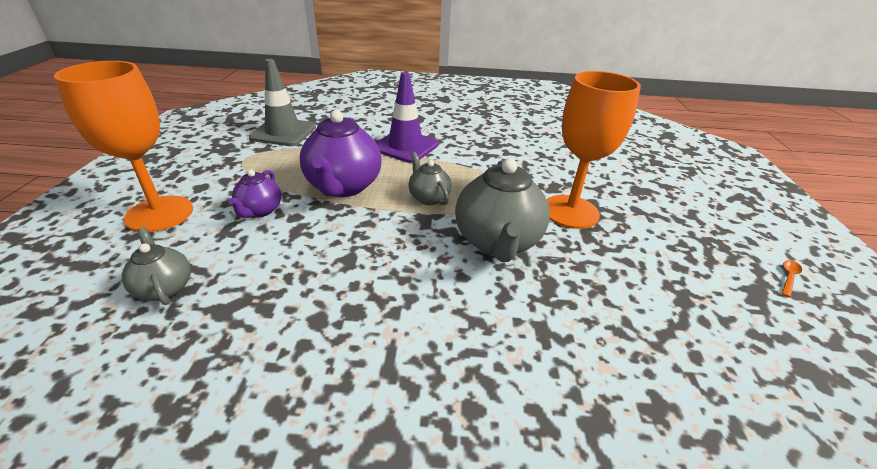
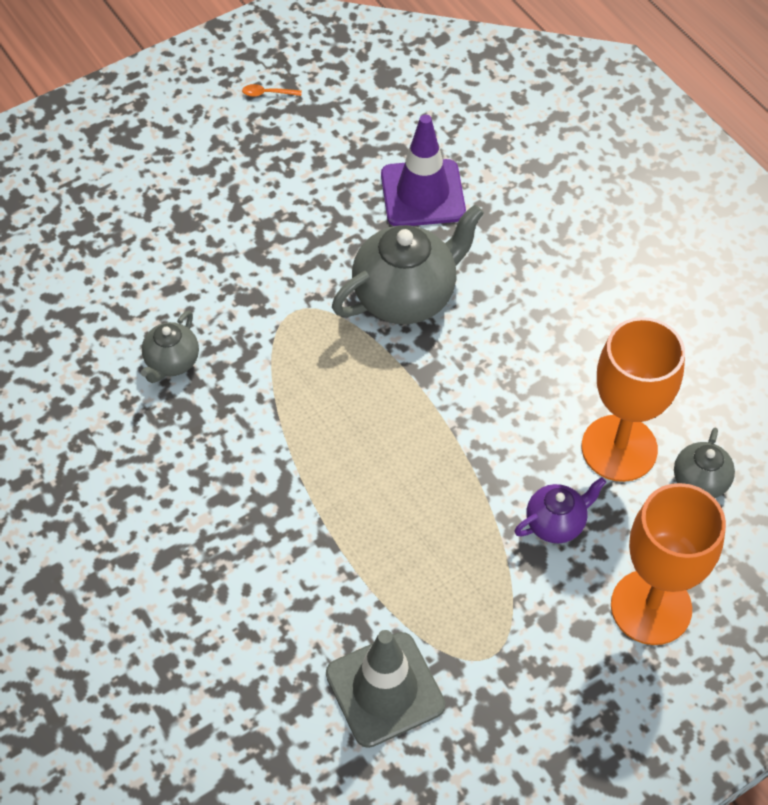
camera: 125 degrees left, 20 degrees up
purple teapot [300,110,382,197] -> none
purple traffic cone [376,72,439,163] -> purple traffic cone moved to [381,115,466,226]
grey teapot [409,152,452,205] -> grey teapot moved to [141,311,199,383]
orange goblet [546,71,641,229] -> orange goblet moved to [582,317,685,482]

